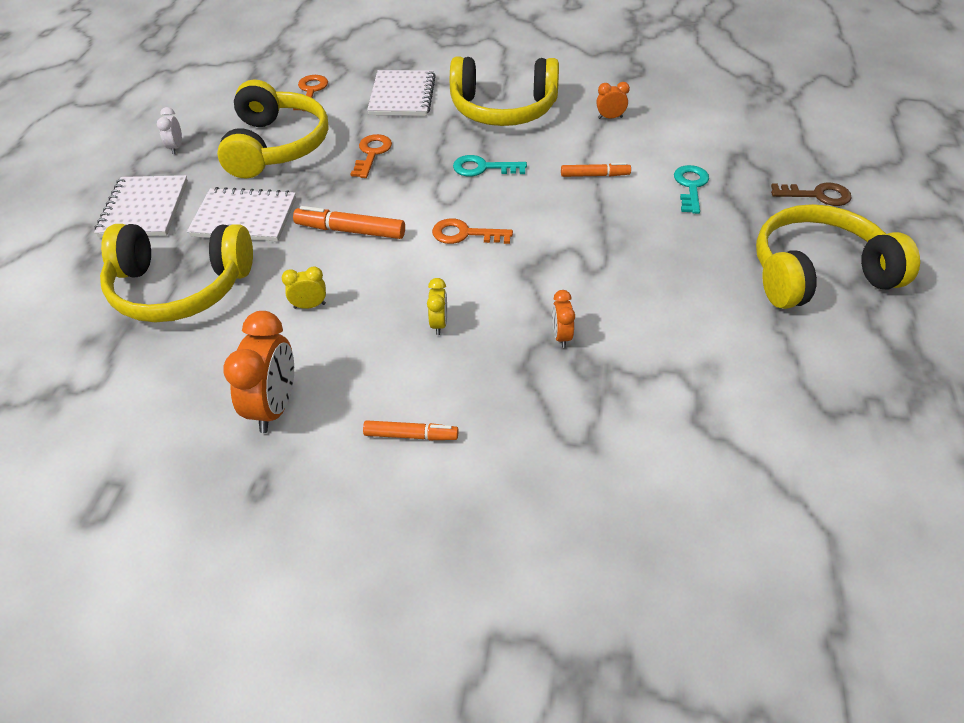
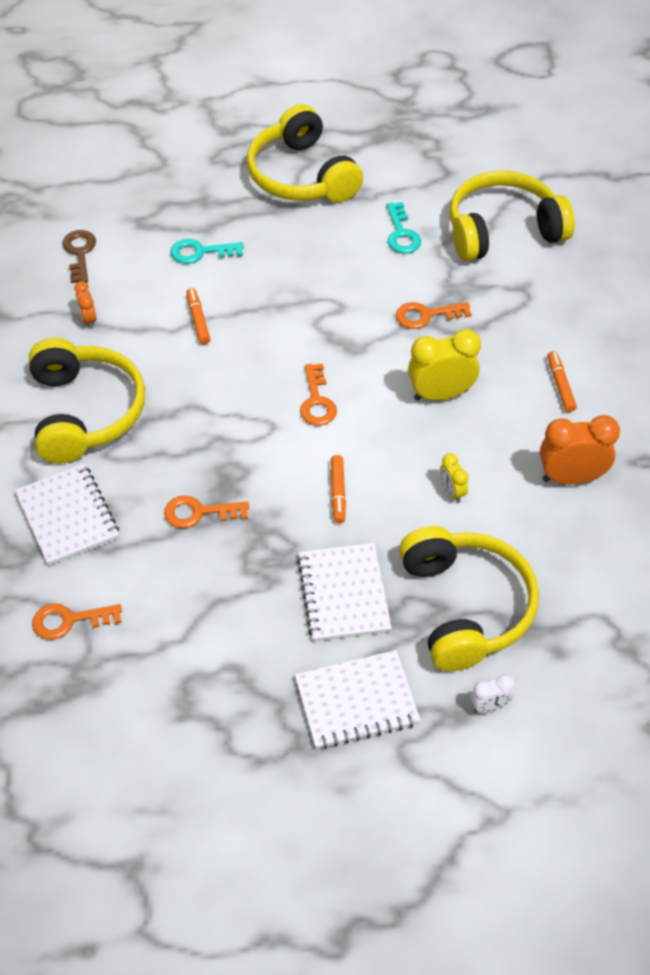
camera: 105 degrees left, 5 degrees up
white clock [157,107,182,154] -> white clock moved to [471,675,515,713]
yellow headphones [217,80,328,179] -> yellow headphones moved to [450,171,575,261]
orange marker [293,206,405,239] -> orange marker [331,455,346,523], size x0.66
white notebook [367,70,436,116] -> white notebook turned 75 degrees clockwise [15,464,119,566]
yellow clock [427,278,447,335] -> yellow clock [408,329,481,401], size x1.94
turquoise key [453,155,527,176] -> turquoise key moved to [387,202,421,254]
orange clock [552,290,575,348] -> orange key [396,302,472,329]
brown key [771,183,851,206] -> brown key moved to [62,230,96,283]

